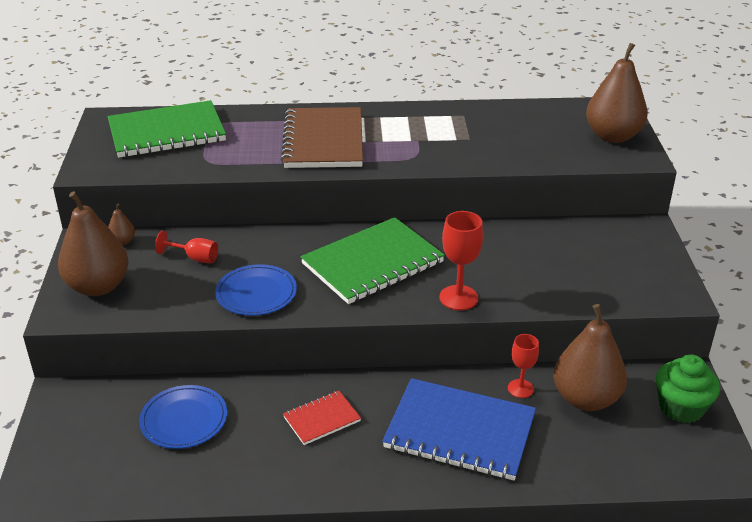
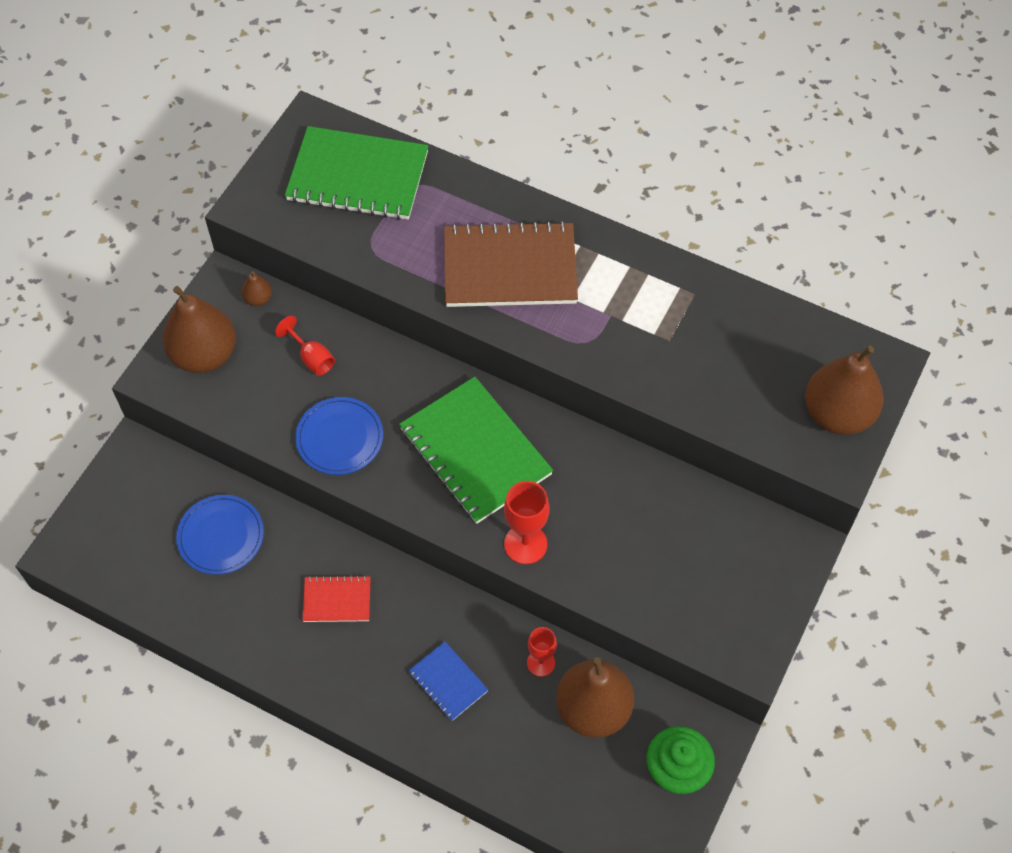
camera: 30 degrees right, 25 degrees up
brown notebook [281,107,363,168] -> brown notebook turned 60 degrees clockwise [444,221,578,307]
green notebook [301,217,445,304] -> green notebook turned 60 degrees clockwise [399,377,553,524]
blue notebook [382,378,536,481] -> blue notebook [409,641,488,721], size x0.49

